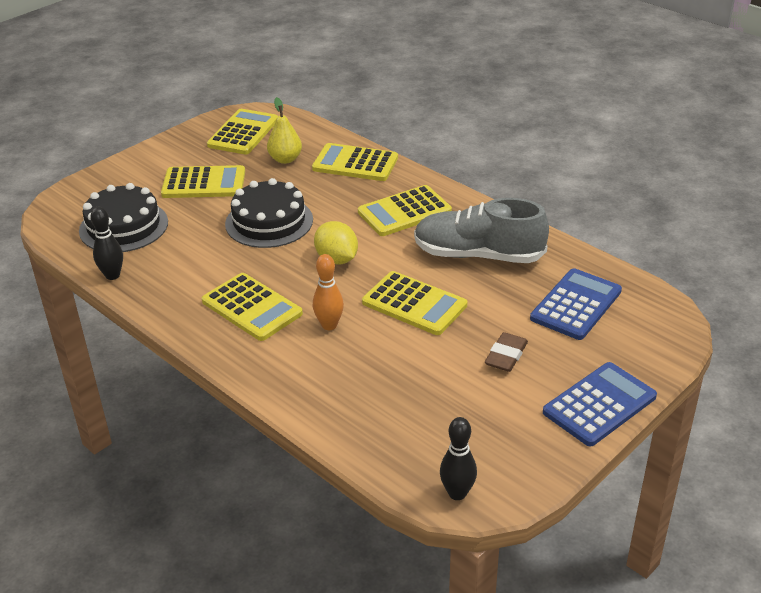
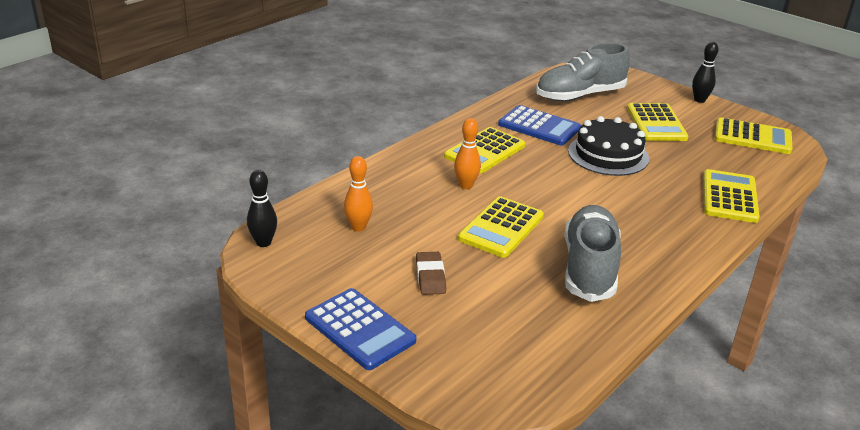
camera: 85 degrees right, 5 degrees down
black cake [79,183,168,252] -> grey shoe [536,43,630,101]
black bowling pin [90,207,123,280] -> black bowling pin moved to [692,42,718,103]
yellow pear [267,97,302,164] -> none
yellow lemon [314,221,358,264] -> none
yellow calculator [358,185,452,236] -> none
brown eraser [485,332,528,372] -> brown eraser turned 60 degrees clockwise [416,252,446,295]
blue calculator [530,268,622,340] -> blue calculator moved to [498,105,581,146]
none -> orange bowling pin [344,156,373,232]

